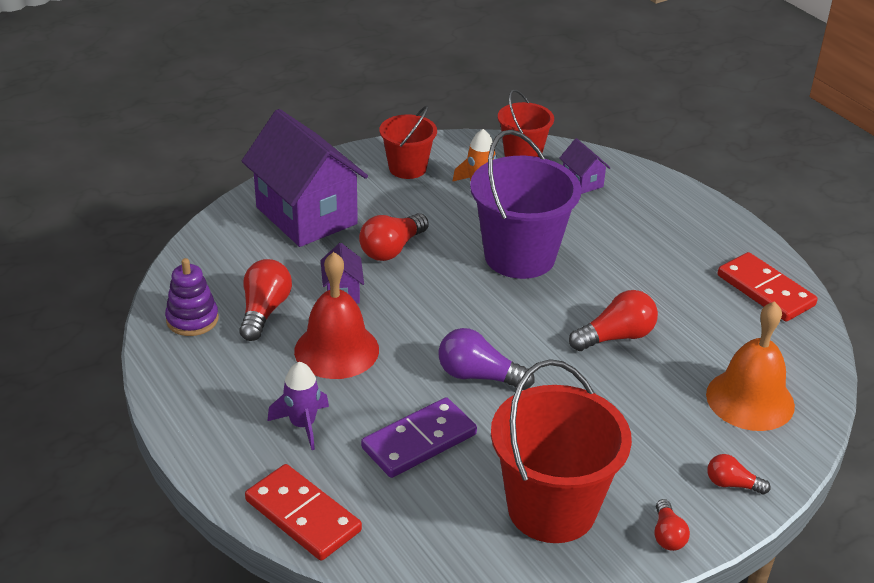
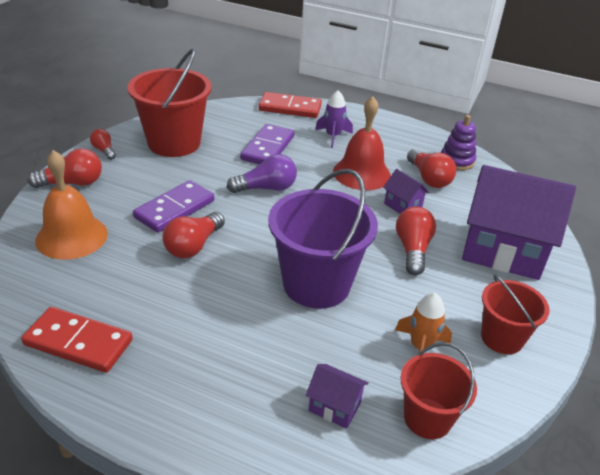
camera: 145 degrees right, 0 degrees up
red light bulb [707,454,771,495] -> red light bulb [28,148,102,188], size x1.68
none -> purple domino [133,180,214,233]

